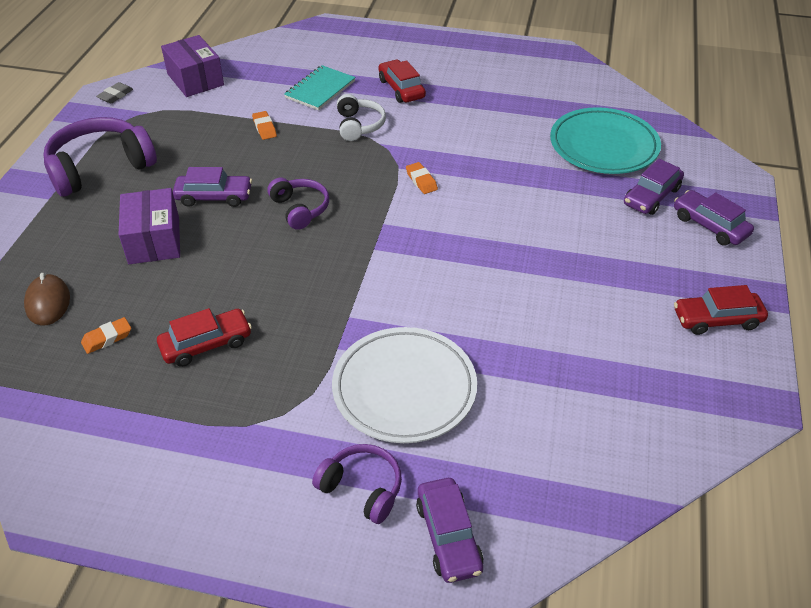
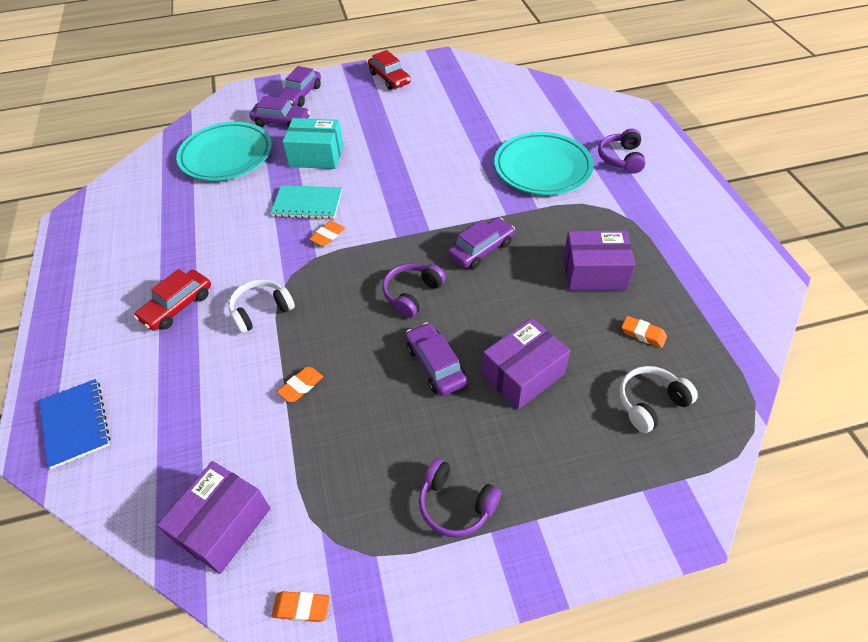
camera: 115 degrees left, 5 degrees up
brown mouse [24,273,70,325] -> white headphones [619,366,698,433]
purple headphones [43,117,157,197] -> purple headphones [419,458,501,537], size x0.57
grey eraser [96,82,133,103] -> orange eraser [272,591,330,622]
red car [157,308,252,367] -> purple box [563,231,635,291]
turquoise notebook [284,65,355,110] -> turquoise notebook moved to [271,185,342,219]
white plate [332,327,477,443] -> turquoise plate [494,132,594,195]
purple car [416,478,484,583] -> purple car moved to [448,217,515,269]
none -> blue notebook [39,379,110,469]
none -> turquoise box [283,118,344,169]

